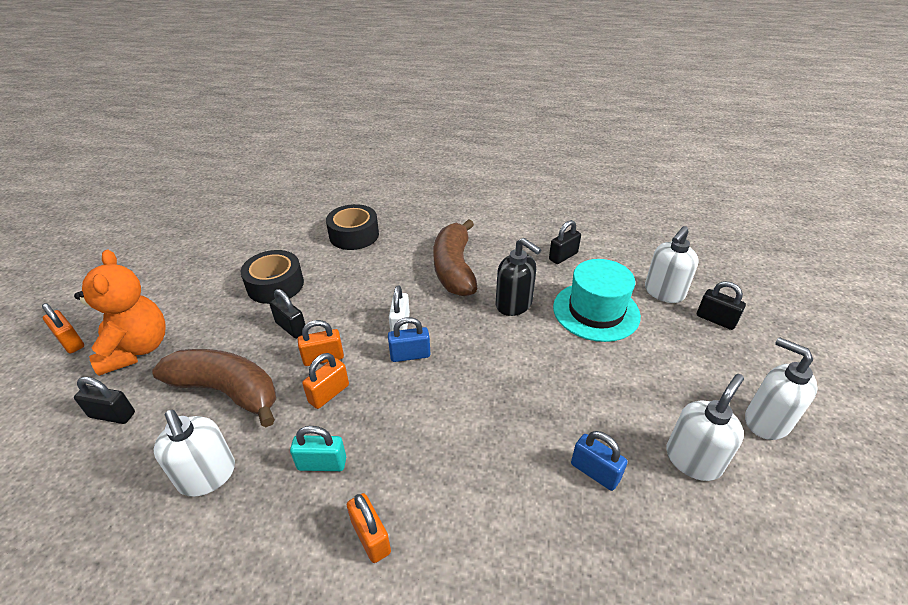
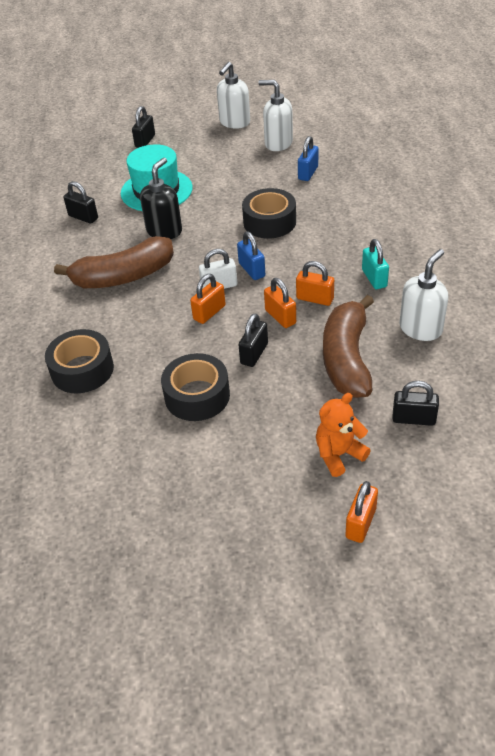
camera: 105 degrees left, 5 degrees up
orange teddy bear [74,250,166,376] -> orange teddy bear [316,393,371,477], size x0.63
black padlock [74,377,135,424] -> black padlock turned 75 degrees counterclockwise [392,381,439,426]
orange padlock [347,493,391,563] -> orange padlock moved to [190,274,226,324]
white soap dispenser [645,226,699,303] -> none
none -> black tape [242,188,296,239]

